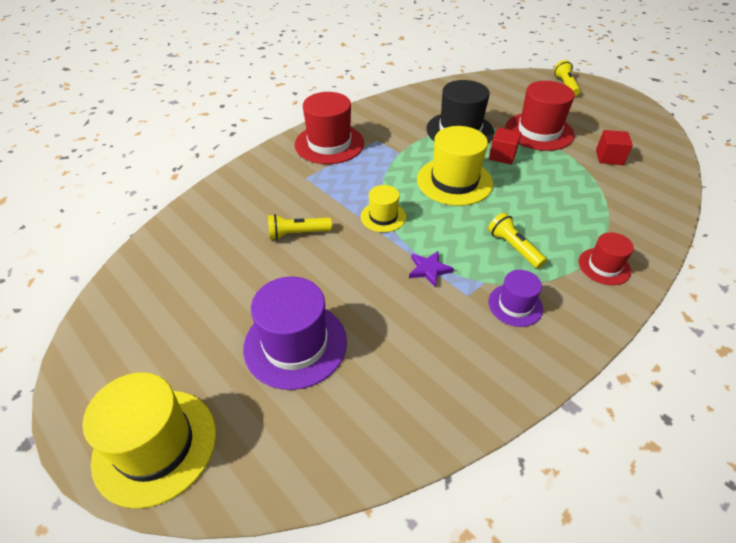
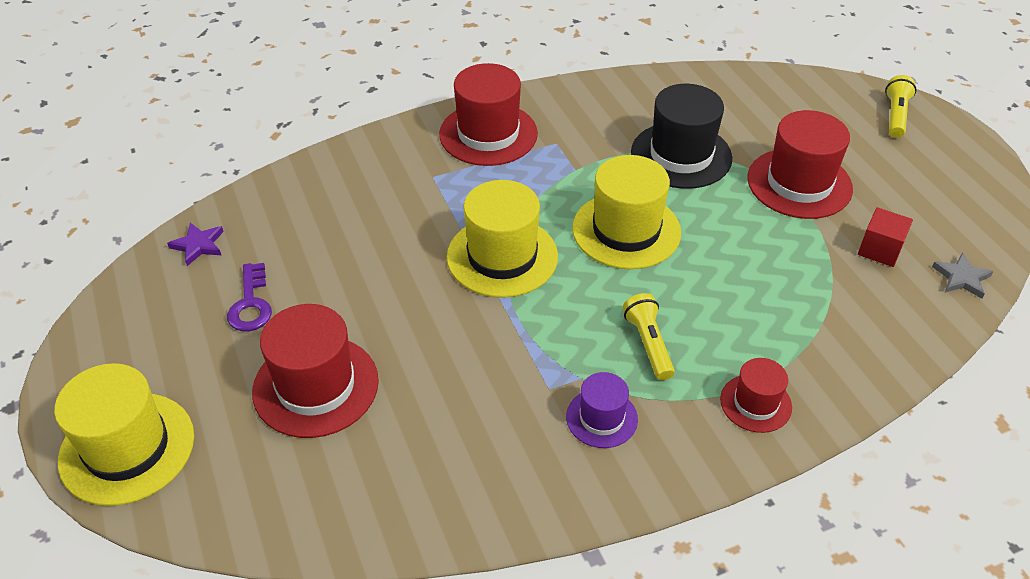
camera: 20 degrees right, 0 degrees up
purple hat [243,276,347,390] -> red hat [252,304,379,438]
yellow flashlight [268,214,332,240] -> none
yellow hat [361,185,406,232] -> yellow hat [447,180,558,298], size x1.79
purple star [409,251,454,288] -> purple star moved to [167,223,224,266]
red cube [489,127,521,165] -> none
none -> purple key [227,263,272,332]
none -> grey star [932,252,994,299]

